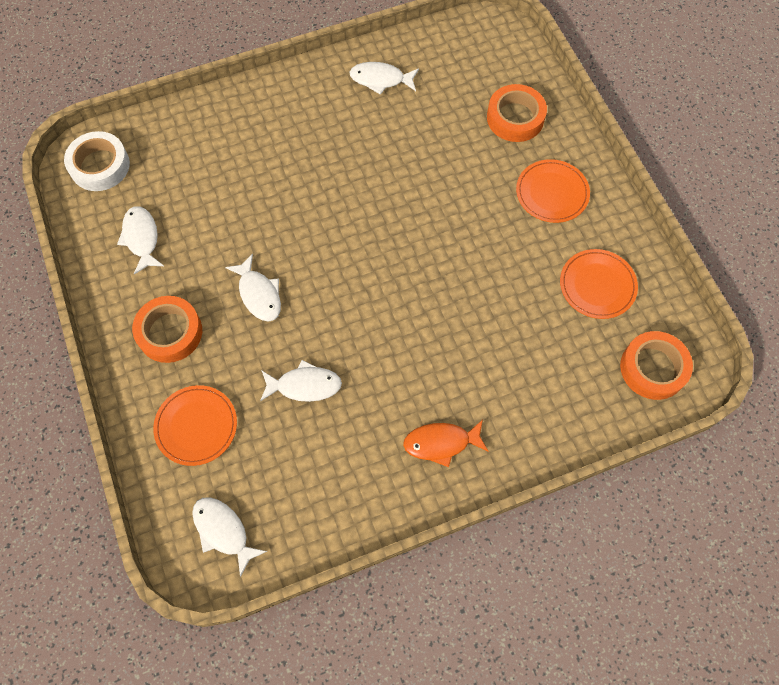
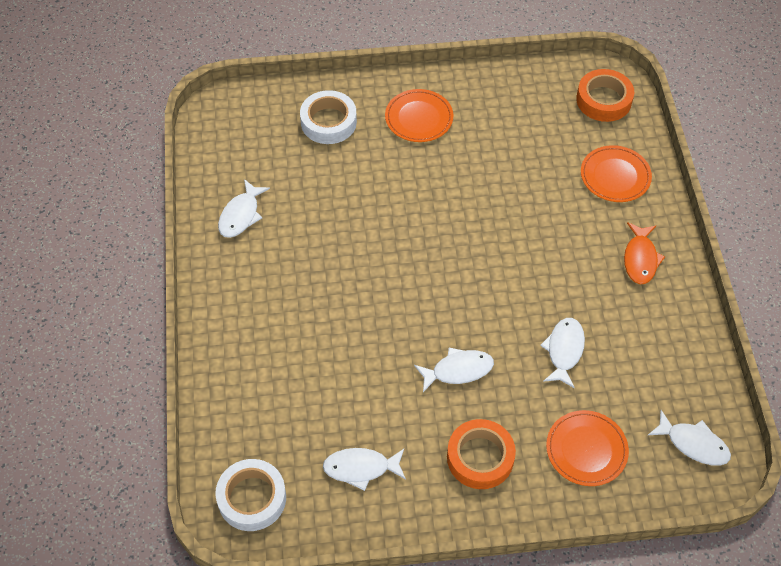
camera: 75 degrees left, 10 degrees down
white fish [192,497,267,577] -> white fish turned 120 degrees counterclockwise [648,410,731,466]
orange tape [487,84,547,142] -> white tape [300,90,357,144]
orange plate [560,249,638,319] -> orange plate moved to [581,145,652,202]

